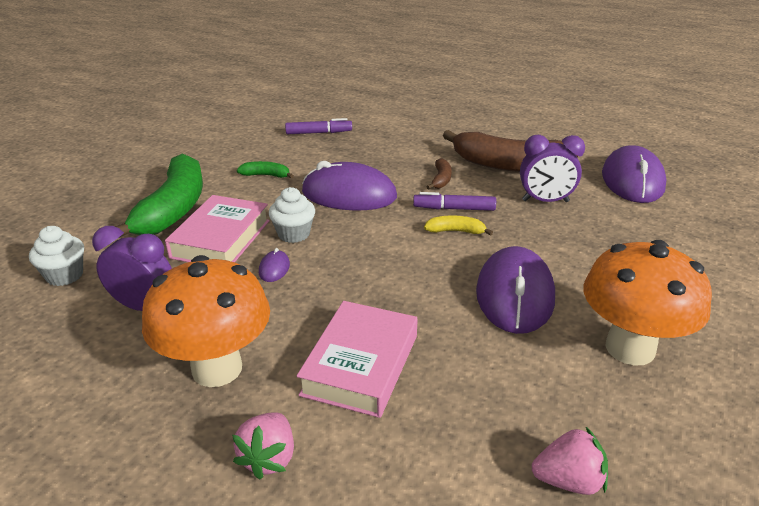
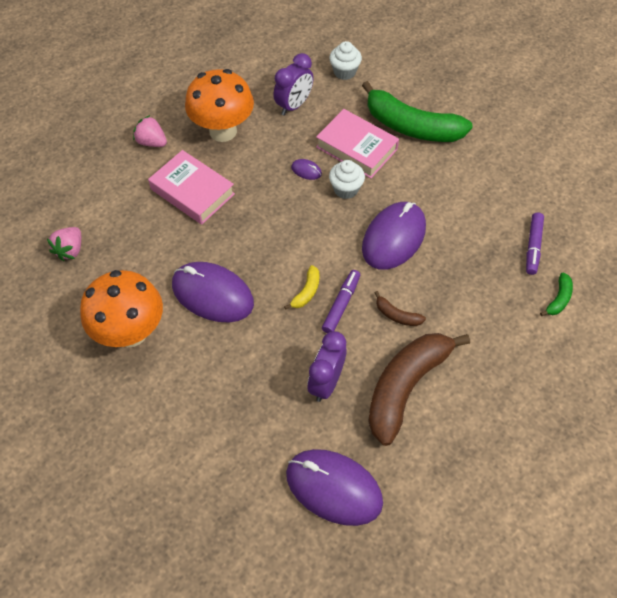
camera: 110 degrees right, 25 degrees up
green banana [237,161,294,178] -> green banana moved to [540,273,573,316]

